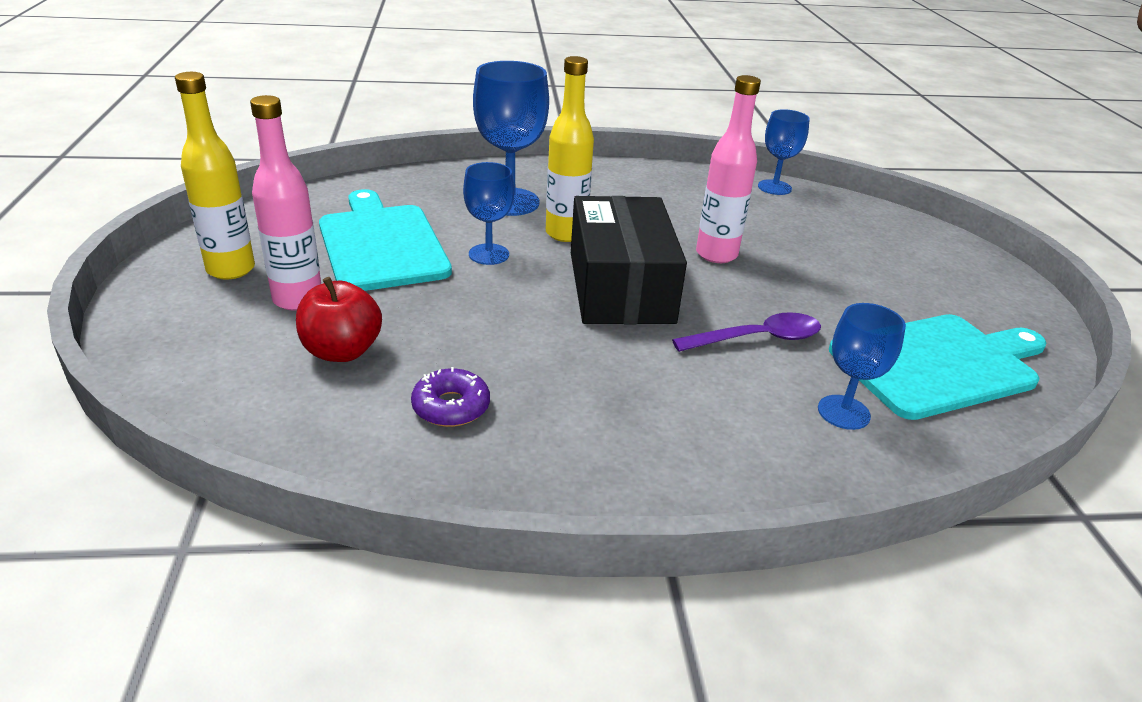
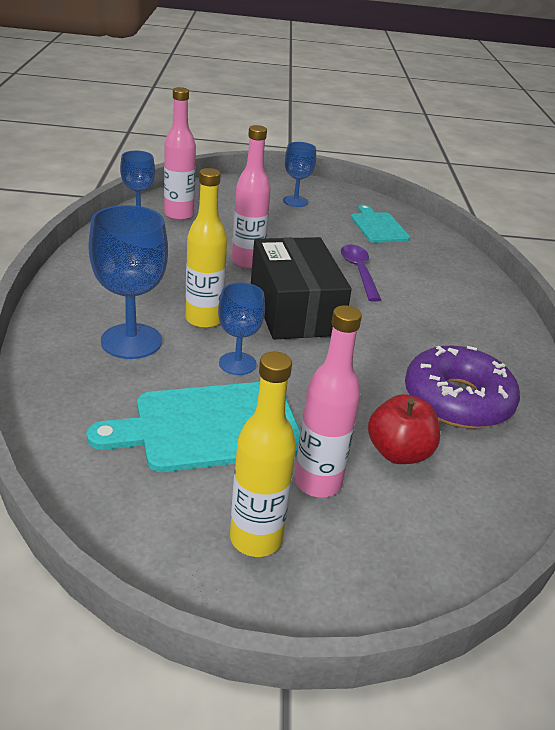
camera: 85 degrees left, 0 degrees up
purple donut [411,367,490,427] -> purple donut [405,345,520,429], size x2.00
black box [571,196,687,324] -> black box turned 75 degrees clockwise [251,237,352,340]
blue goblet [818,303,906,430] -> blue goblet moved to [283,142,316,207]
turquoise cutting board [829,314,1047,420] -> turquoise cutting board [351,205,410,243], size x0.61
none -> pink bottle [164,87,196,220]

